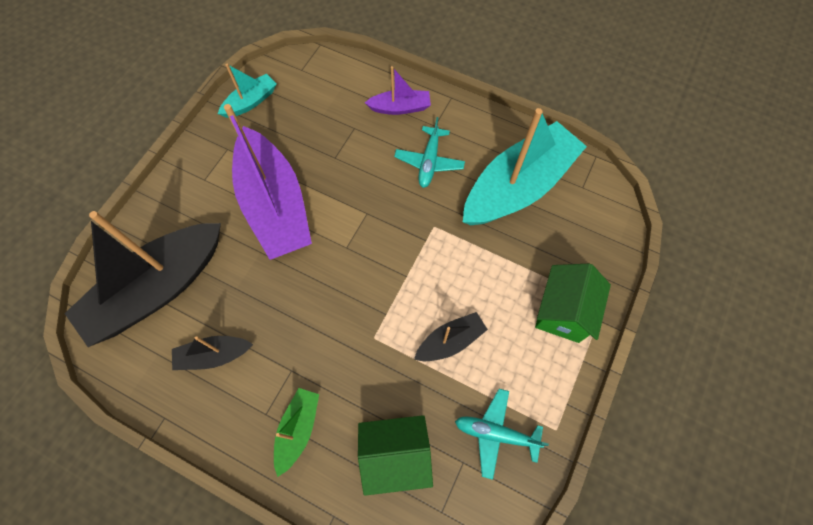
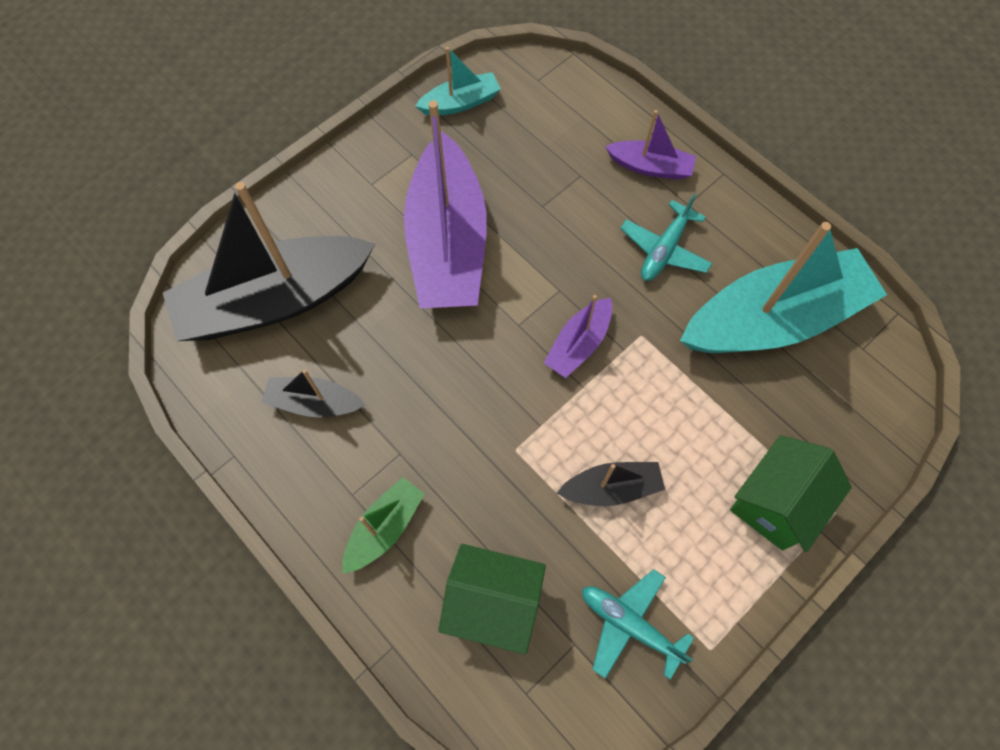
camera: 20 degrees right, 0 degrees up
none -> purple boat [544,295,612,378]

